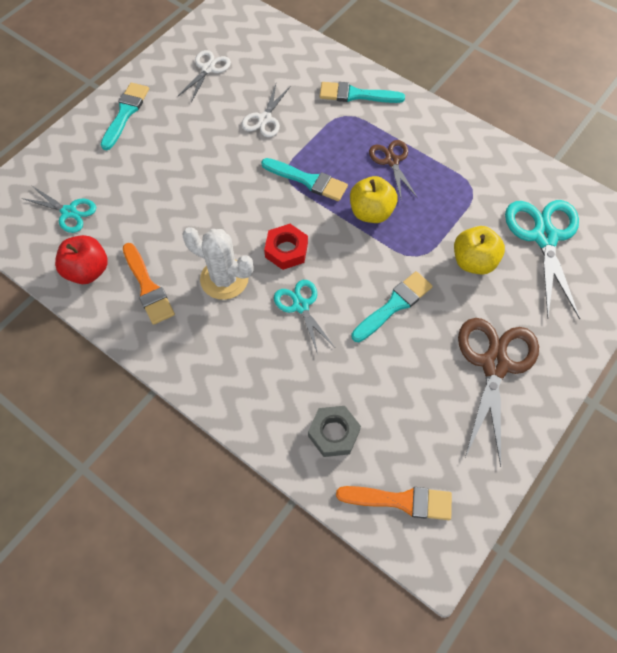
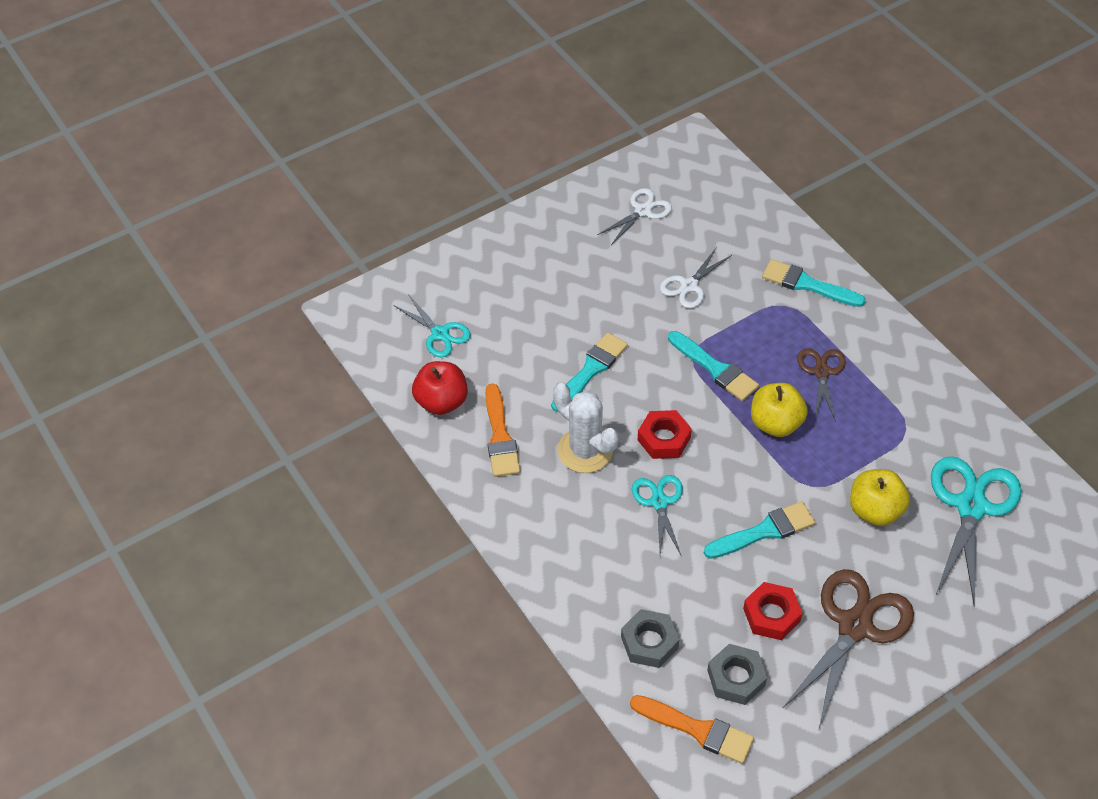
camera: 20 degrees right, 10 degrees down
turquoise brush [101,83,149,150] -> turquoise brush moved to [551,332,628,412]
none -> grey nut [707,644,767,705]
none -> red nut [743,582,803,640]

